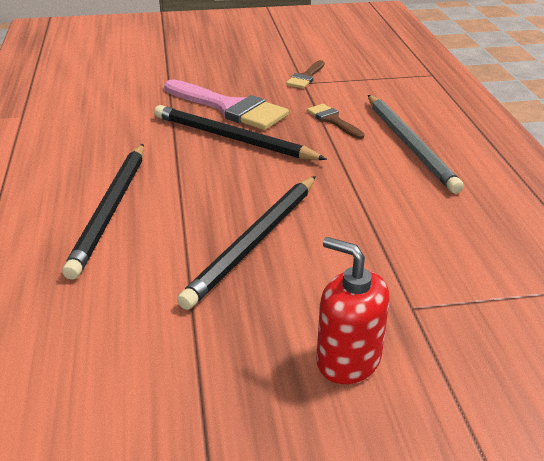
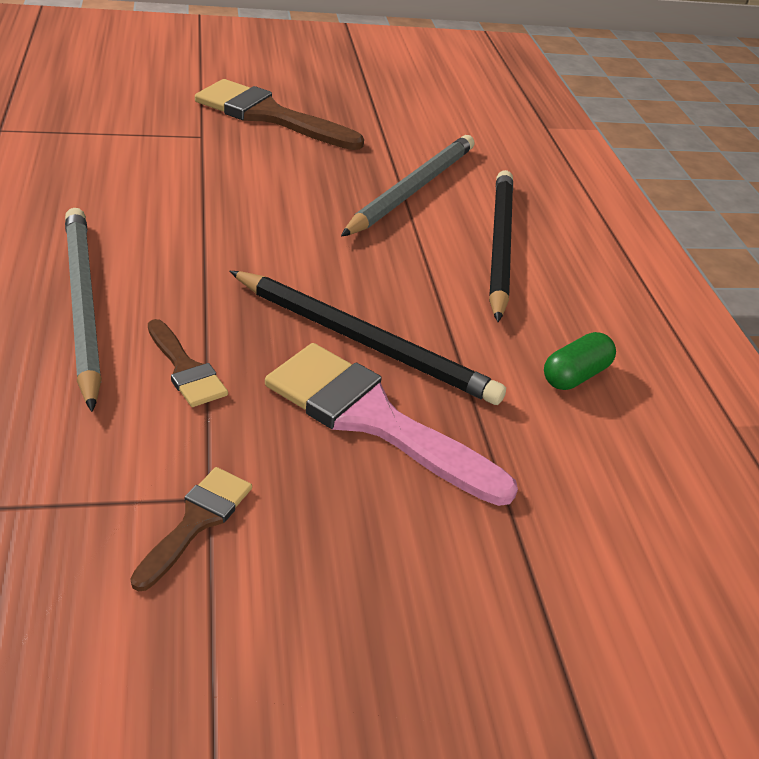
camera: 175 degrees right, 5 degrees up
black pencil [177,176,316,310] -> none
red soap dispenser [316,237,390,384] -> brown brush [195,79,364,150]
none -> grey pencil [341,135,474,236]
none -> green capsule [544,332,616,390]

